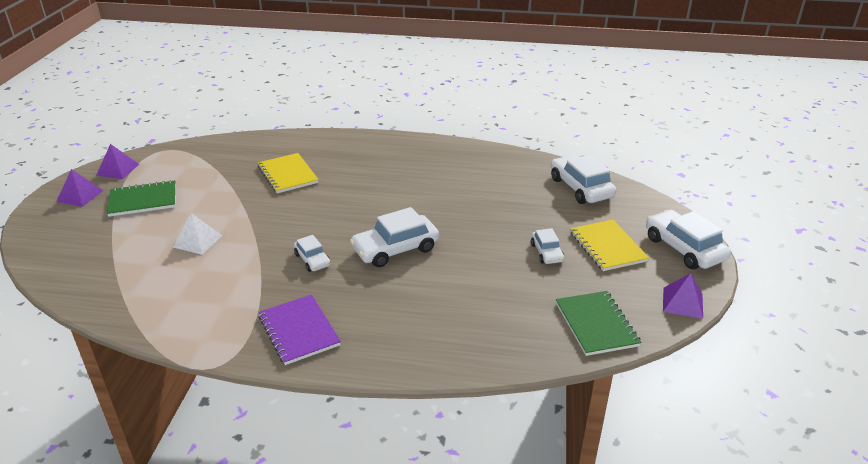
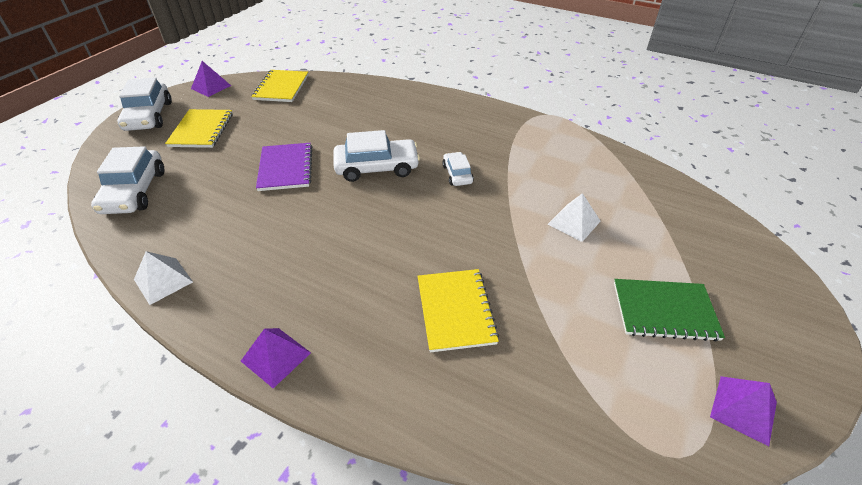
camera: 160 degrees left, 10 degrees up
purple pyramid [56,169,104,207] -> purple pyramid moved to [241,328,311,388]
purple notebook [258,294,341,365] -> purple notebook moved to [256,143,312,191]
white car [531,228,564,264] -> none
green notebook [556,291,642,356] -> yellow notebook [251,70,308,102]
none -> white pyramid [134,251,193,305]

